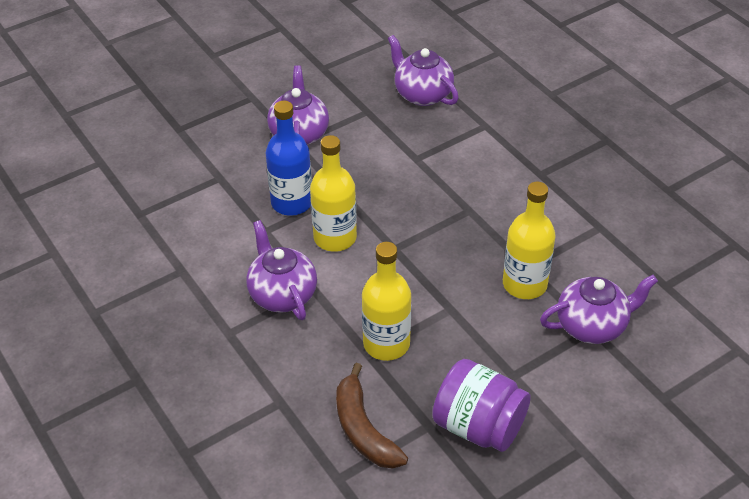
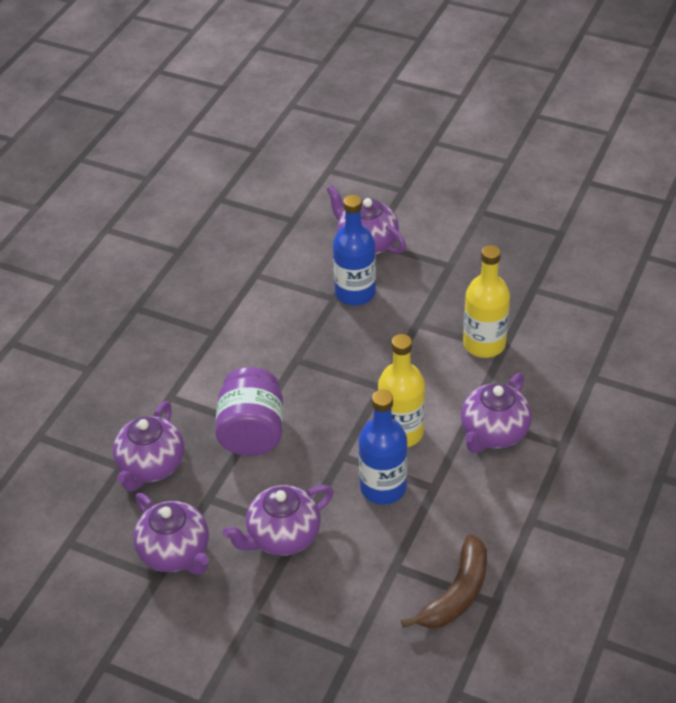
camera: 120 degrees left, 0 degrees up
brown banana [336,363,408,469] -> brown banana moved to [401,535,487,629]
purple jar [432,359,530,452] -> purple jar moved to [215,367,283,456]
yellow bottle [503,182,556,299] -> blue bottle [333,195,376,306]
none -> purple teapot [133,493,210,575]

